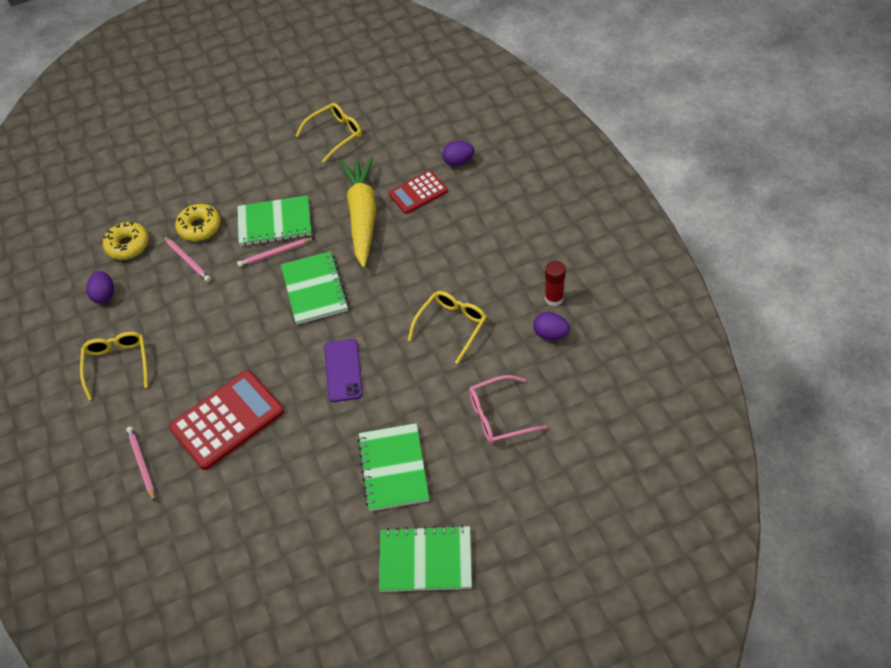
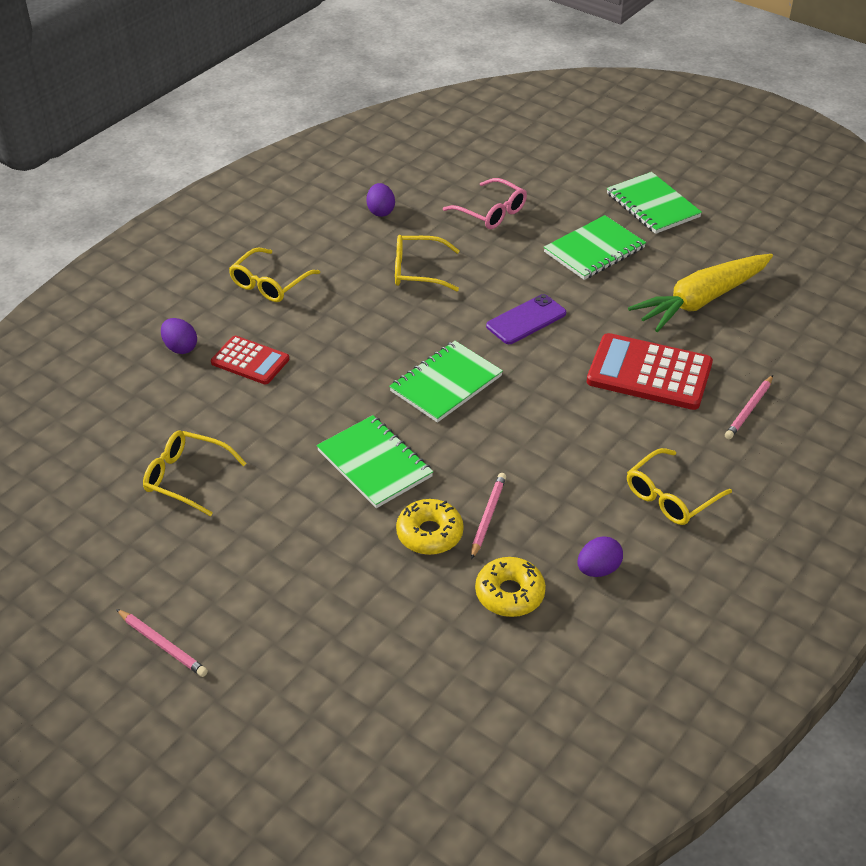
camera: 125 degrees left, 10 degrees down
pink pencil [237,238,314,267] -> pink pencil moved to [116,609,208,677]
yellow carrot [340,156,376,268] -> yellow carrot moved to [628,254,773,332]
red glue stick [545,261,566,306] -> none
none -> yellow glasses [229,248,320,302]

